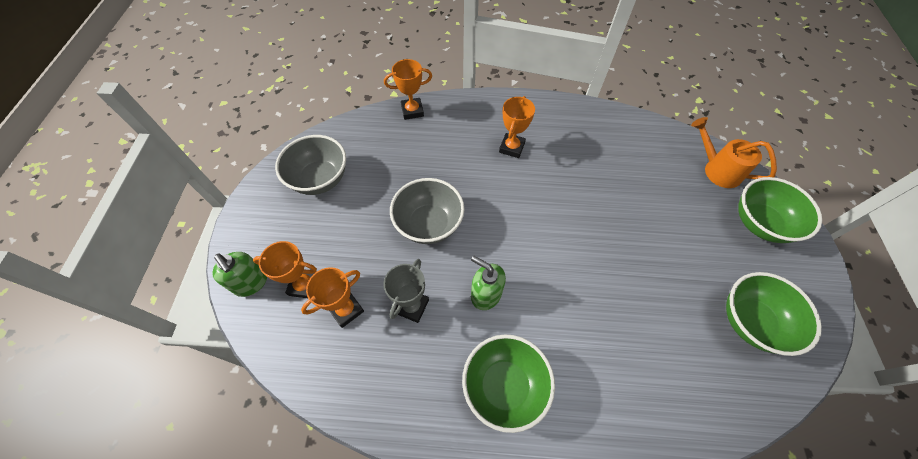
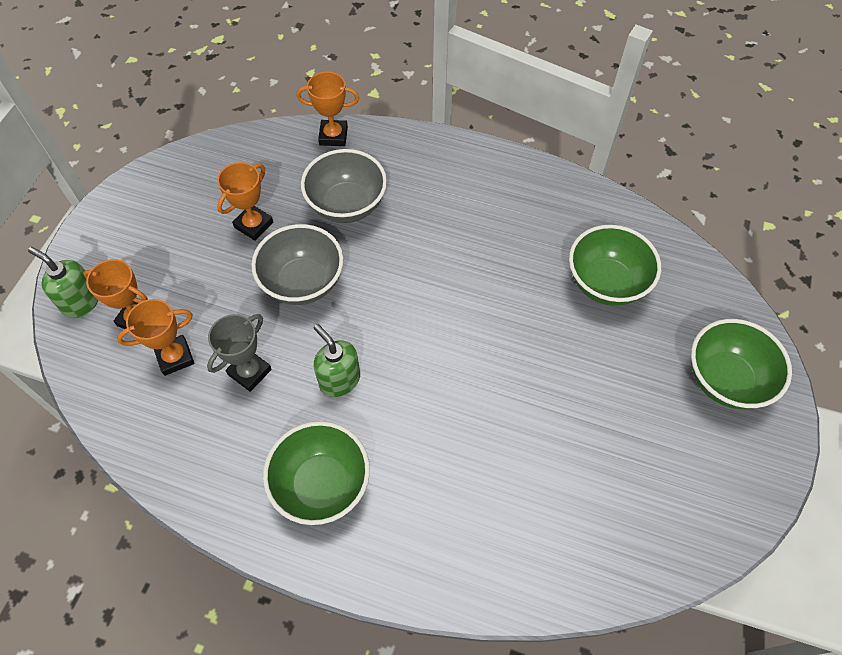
camera: 15 degrees right, 0 degrees up
green soap dispenser [212,252,267,297] -> green soap dispenser turned 150 degrees clockwise [28,247,98,318]
grey bowl [275,135,346,195] -> grey bowl moved to [301,149,387,223]
orange trophy [499,96,535,158] -> orange trophy moved to [217,162,273,241]
orange watering can [691,117,777,188] -> none
green bowl [726,272,822,356] -> green bowl moved to [569,225,661,306]

